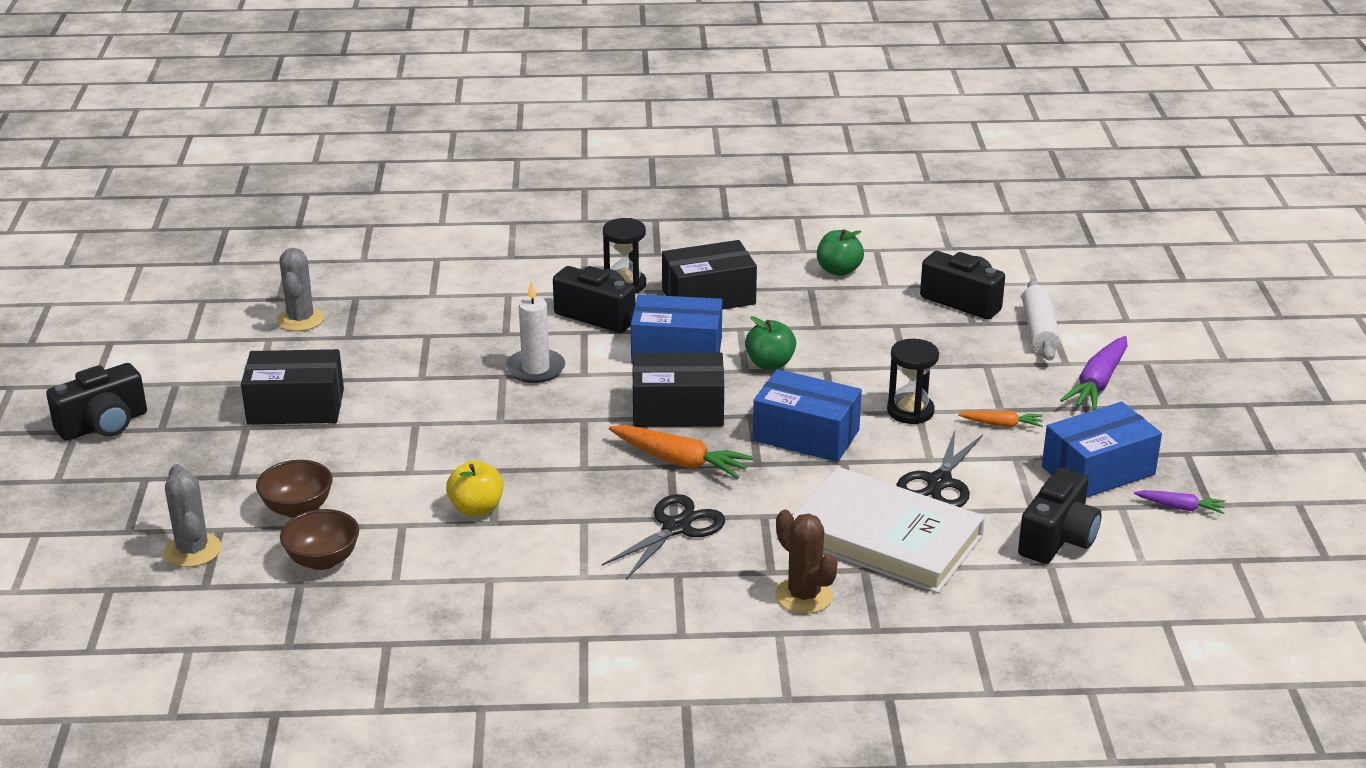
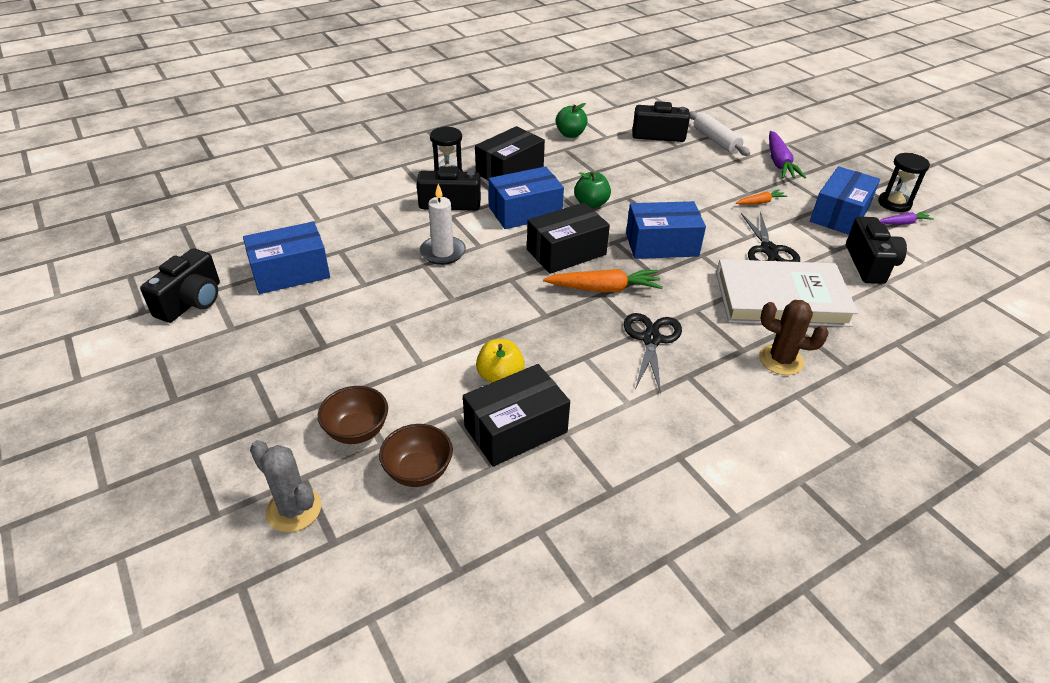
camera: 30 degrees left, 10 degrees up
black camera [46,363,147,441] -> black camera moved to [140,248,220,323]
black box [241,349,344,425] -> black box moved to [463,364,570,466]
grey cactus [277,248,324,331] -> none
black hourglass [887,339,939,424] -> black hourglass moved to [878,153,930,212]
none -> blue box [243,222,330,294]

